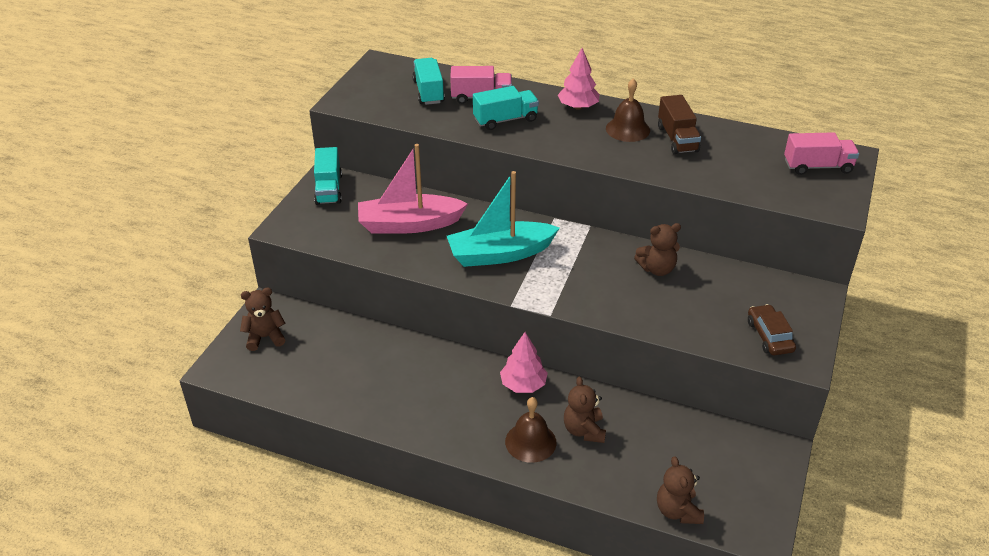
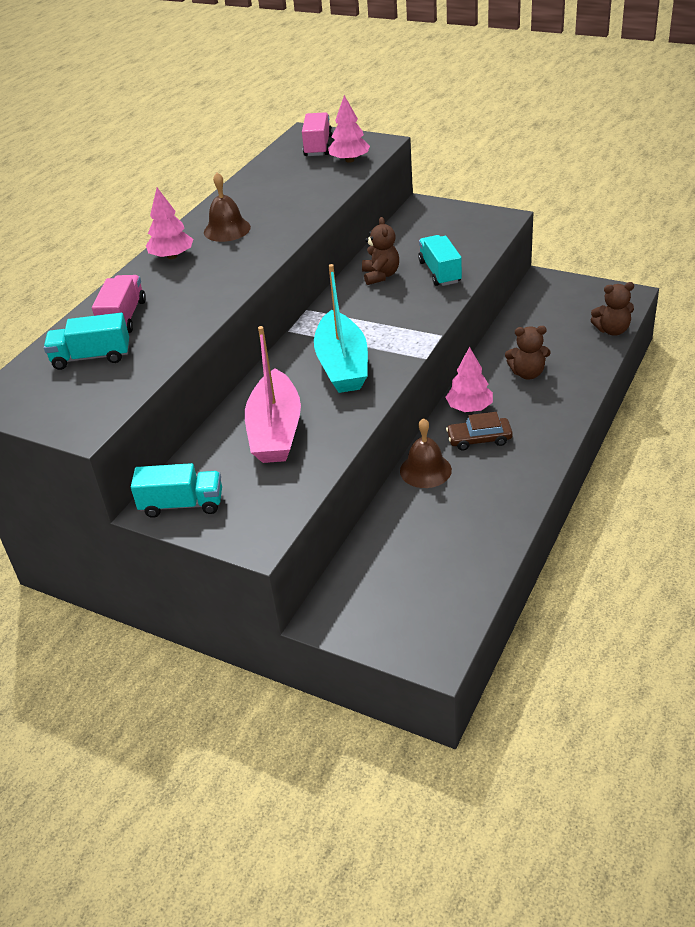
camera: 80 degrees left, 0 degrees up
brown teddy bear [240,288,285,351] -> none
turquoise truck [473,86,539,130] -> turquoise truck moved to [418,235,462,286]
brown bell [505,397,556,463] -> brown bell moved to [400,418,452,488]
brown truck [658,95,701,155] -> none
brown car [748,304,796,355] -> brown car moved to [446,412,513,451]
none -> pink tree [328,95,370,163]

